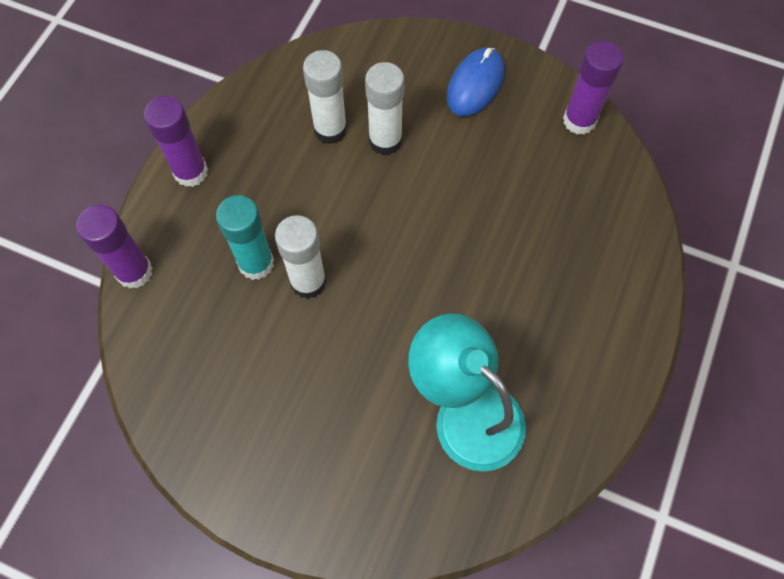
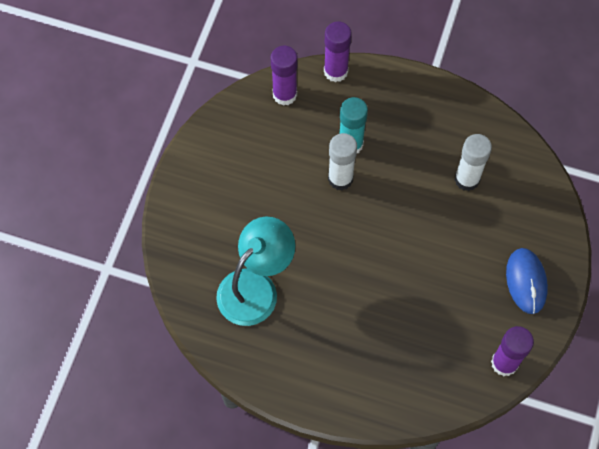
camera: 85 degrees right, 0 degrees up
purple glue stick [144,96,208,187] -> purple glue stick moved to [271,46,298,106]
white glue stick [365,62,404,155] -> none
blue mouse [447,47,504,117] -> blue mouse turned 60 degrees clockwise [506,248,548,314]

